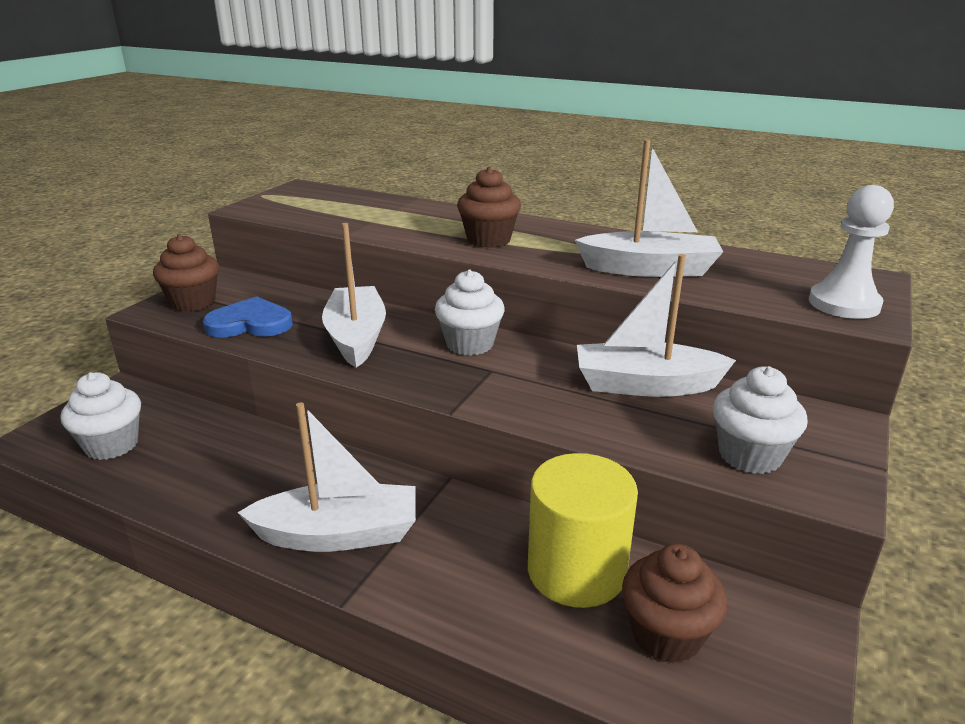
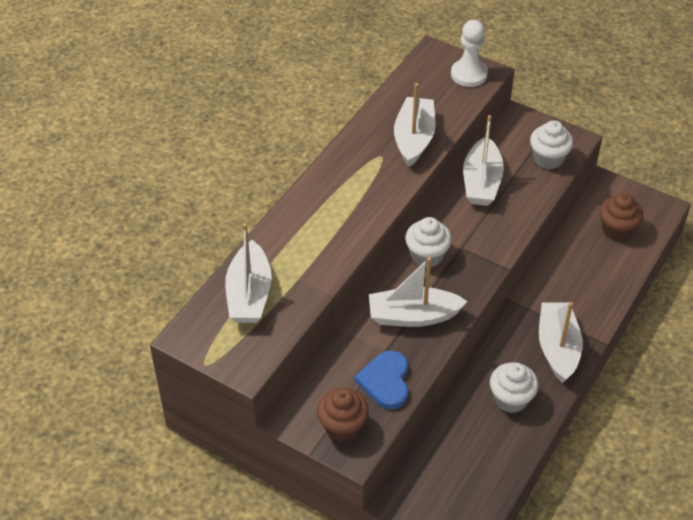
camera: 85 degrees left, 20 degrees up
white cupcake [61,372,141,460] -> white cupcake moved to [490,362,539,413]
brown cupcake [457,167,521,248] -> none
yellow cylinder [528,453,638,608] -> none
none -> white boat [225,223,272,323]

